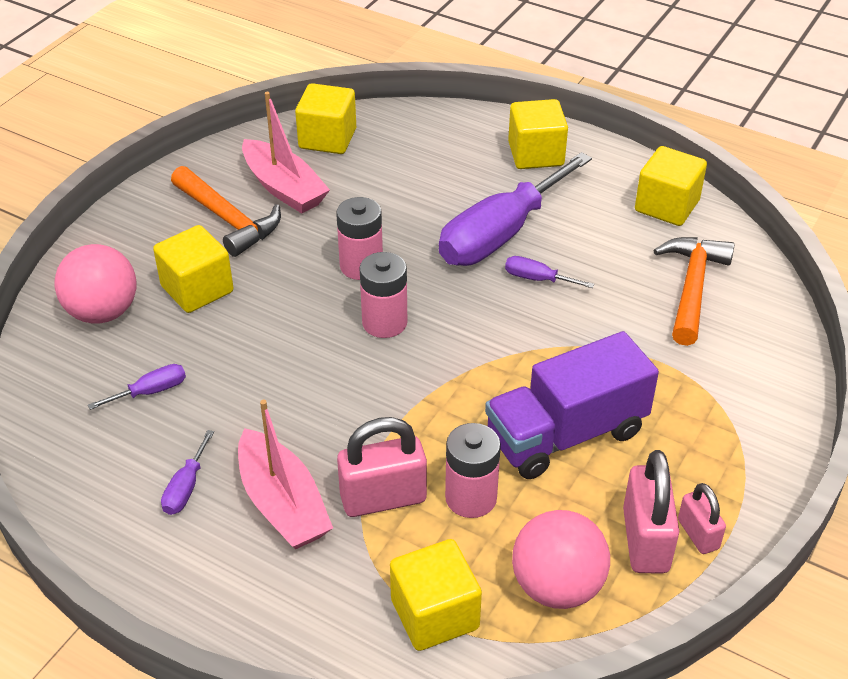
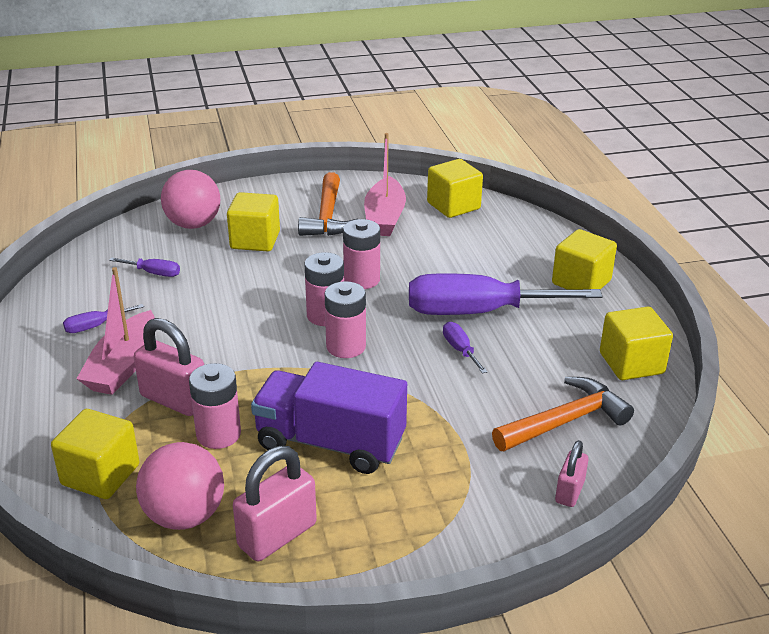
camera: 45 degrees right, 10 degrees down
pink padlock [678,483,726,554] -> pink padlock moved to [555,440,589,507]
none -> pink battery [325,281,366,358]

